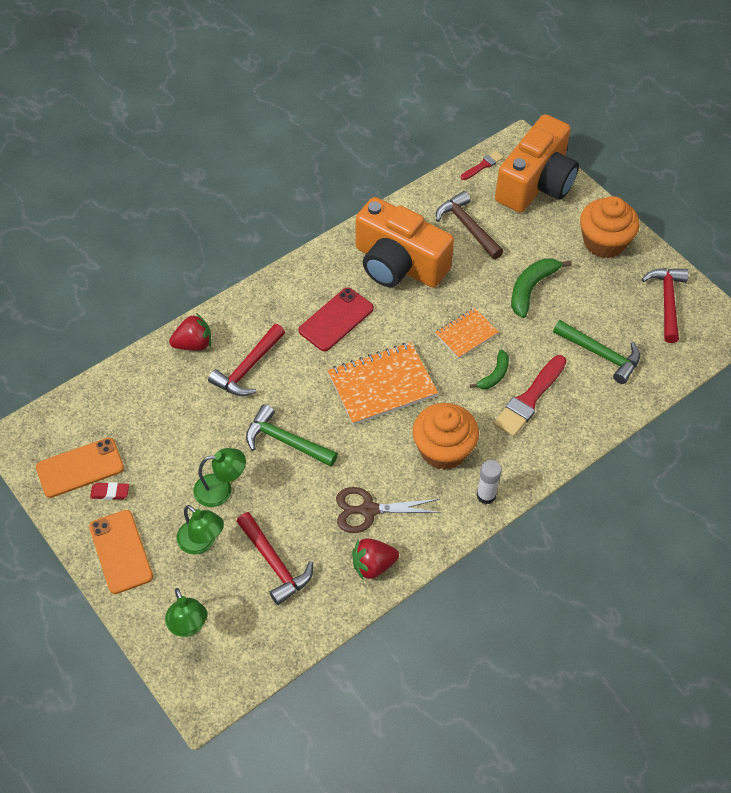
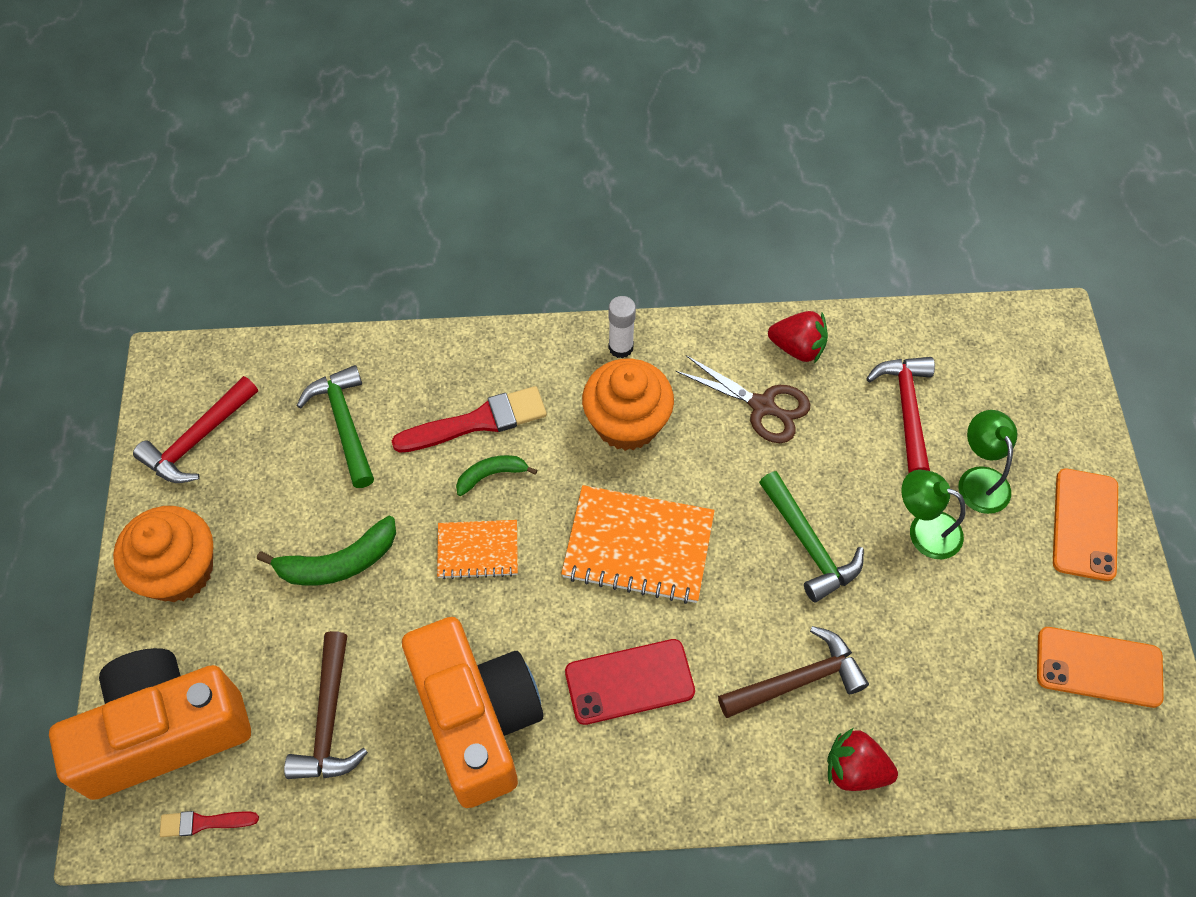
camera: 145 degrees left, 5 degrees up
red eraser [90,482,129,500] -> none
green lamp [165,588,208,637] -> none
red hammer [208,324,285,396] -> brown hammer [718,626,869,718]

